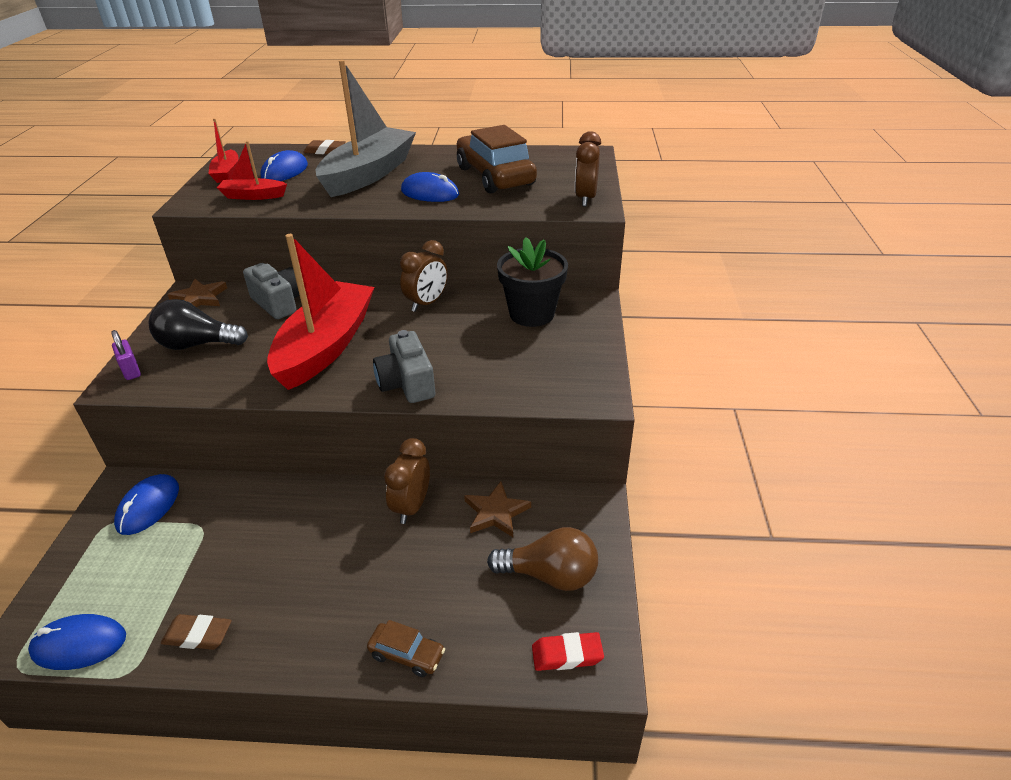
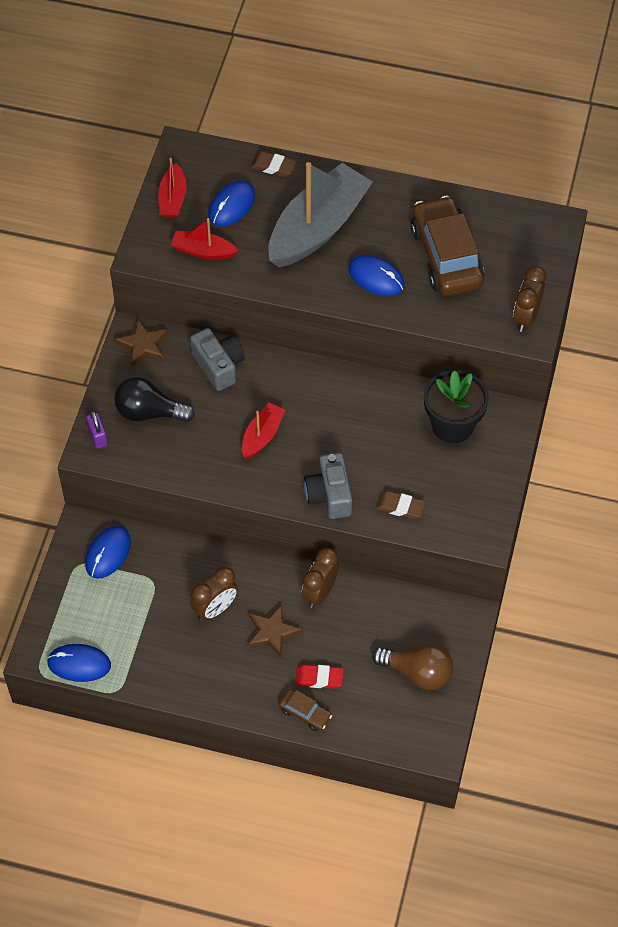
camera: 10 degrees right, 20 degrees up
brown eraser [161,614,232,650] -> brown eraser moved to [376,491,425,519]
red boat [267,234,374,390] -> red boat [242,402,285,459], size x0.48
brown clock [400,240,448,312] -> brown clock moved to [190,567,238,621]
brown star [464,481,531,537] -> brown star moved to [248,605,302,657]
red eraser [532,632,604,671] -> red eraser moved to [295,664,344,689]

